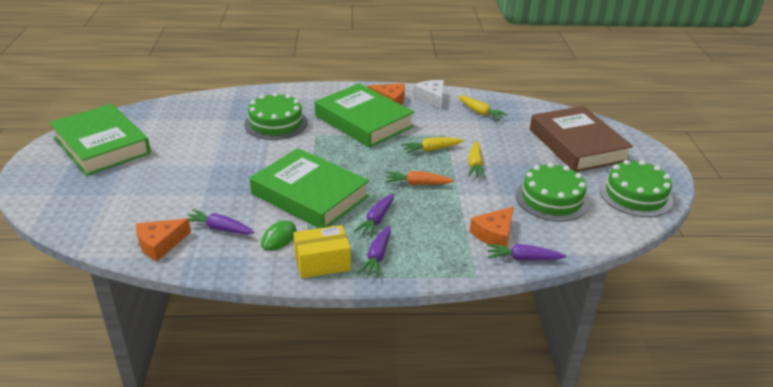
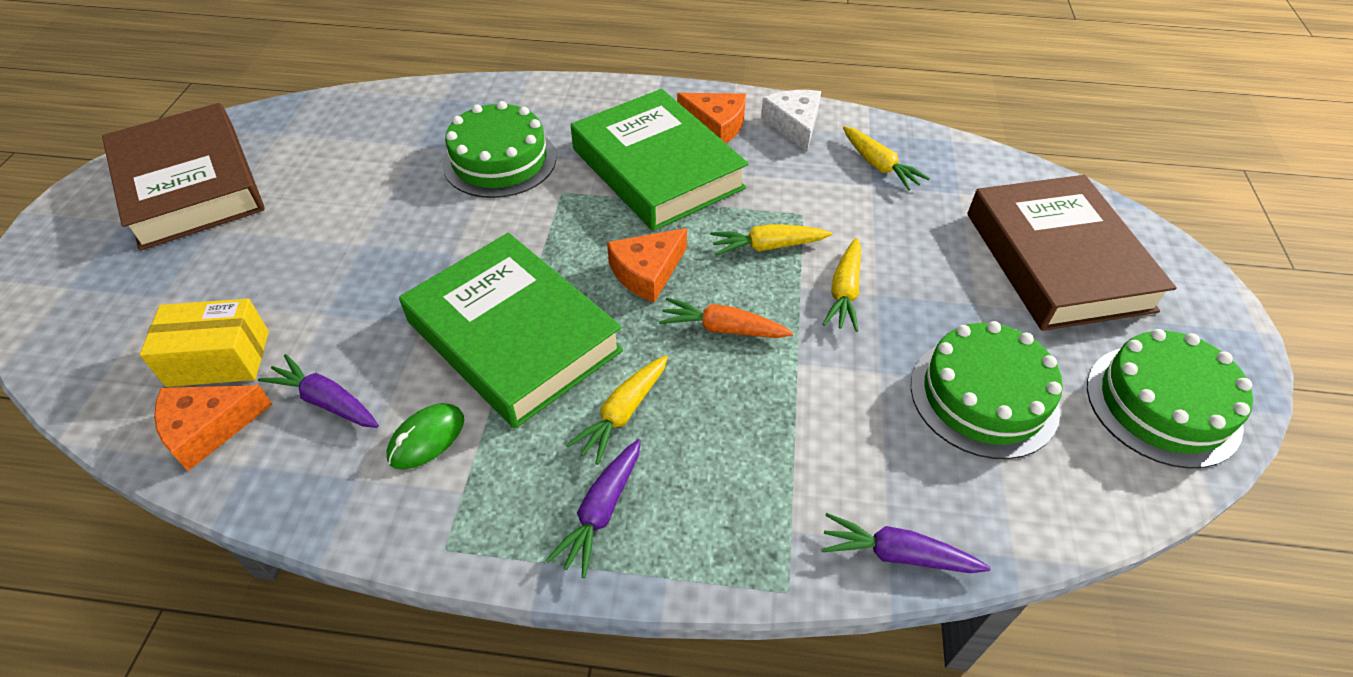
camera: 10 degrees right, 15 degrees up
green book [49,104,151,176] -> brown book [102,103,265,251]
yellow box [293,225,351,278] -> yellow box moved to [140,299,269,387]
purple carrot [353,194,394,237] -> yellow carrot [566,355,668,465]
orange cheese [470,207,514,248] -> orange cheese moved to [607,228,687,303]

